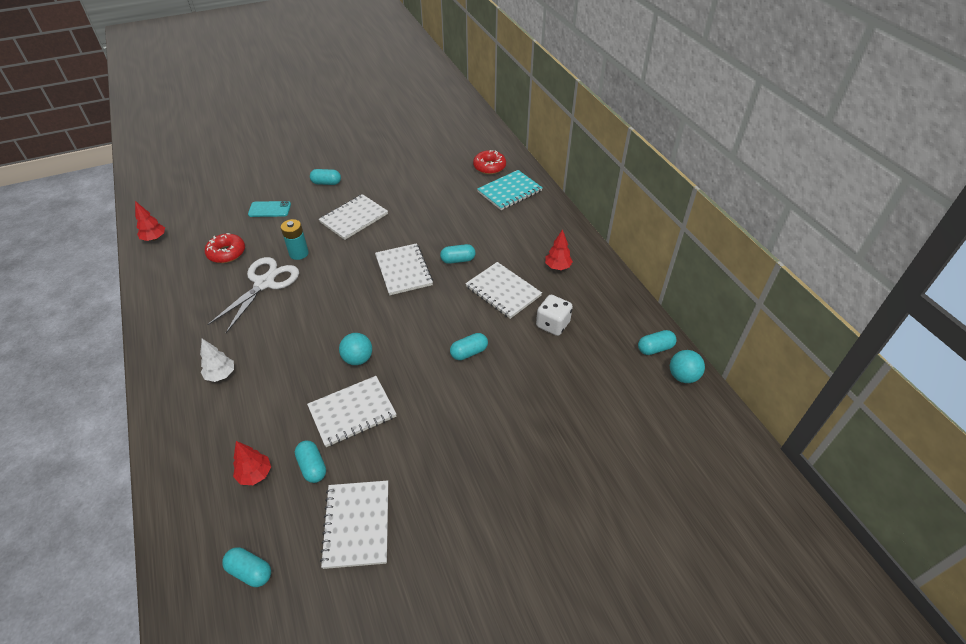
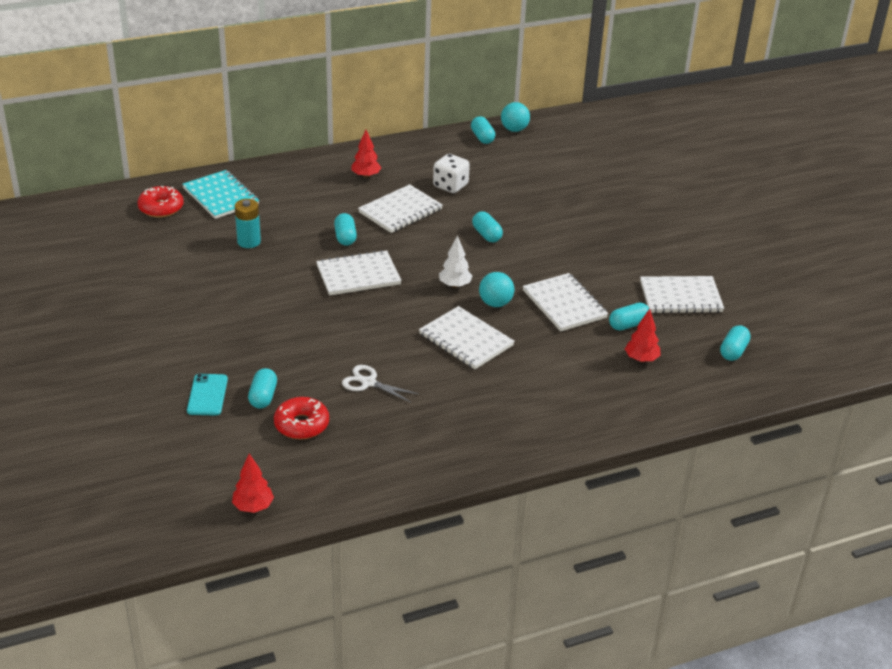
camera: 90 degrees left, 10 degrees down
white tree [200,339,234,382] -> white tree moved to [439,235,473,288]
white scissors [207,257,299,333] -> white scissors [342,365,419,402], size x0.57
turquoise battery [281,219,309,260] -> turquoise battery moved to [235,199,261,248]
turquoise capsule [310,169,341,185] -> turquoise capsule moved to [248,368,277,409]
white notebook [319,194,388,240] -> white notebook moved to [419,306,515,369]

